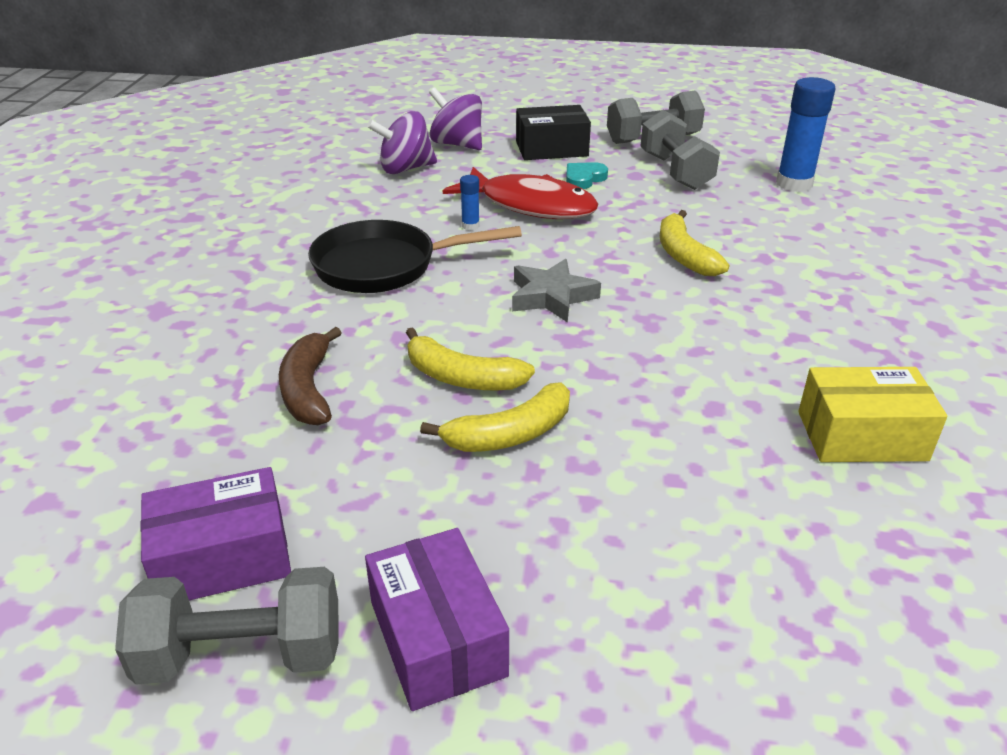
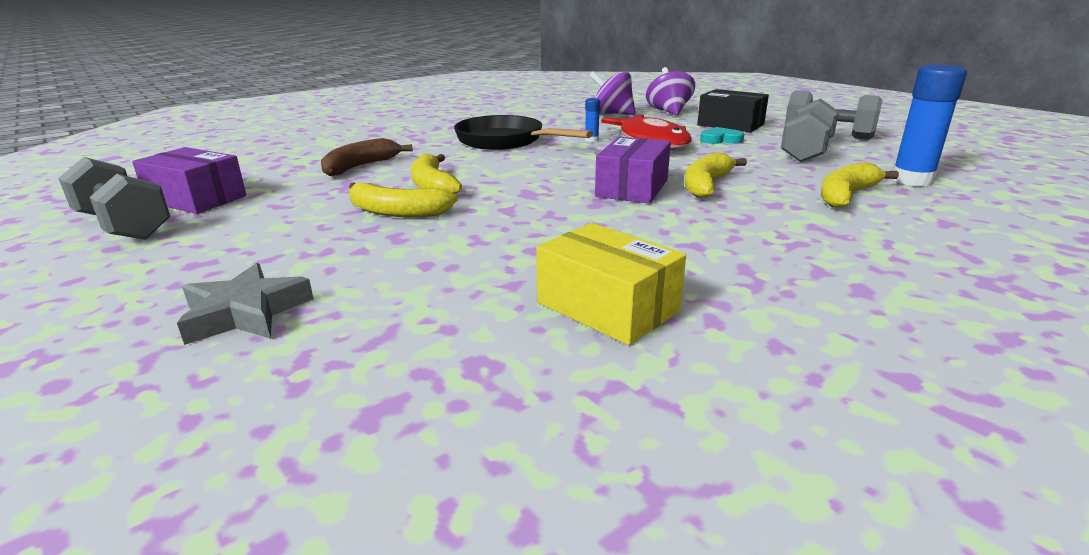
camera: 45 degrees right, 10 degrees down
purple box [365,528,509,711] -> purple box moved to [595,137,671,204]
grey star [512,259,601,323] -> grey star moved to [177,263,314,345]
none -> yellow banana [821,162,899,208]

